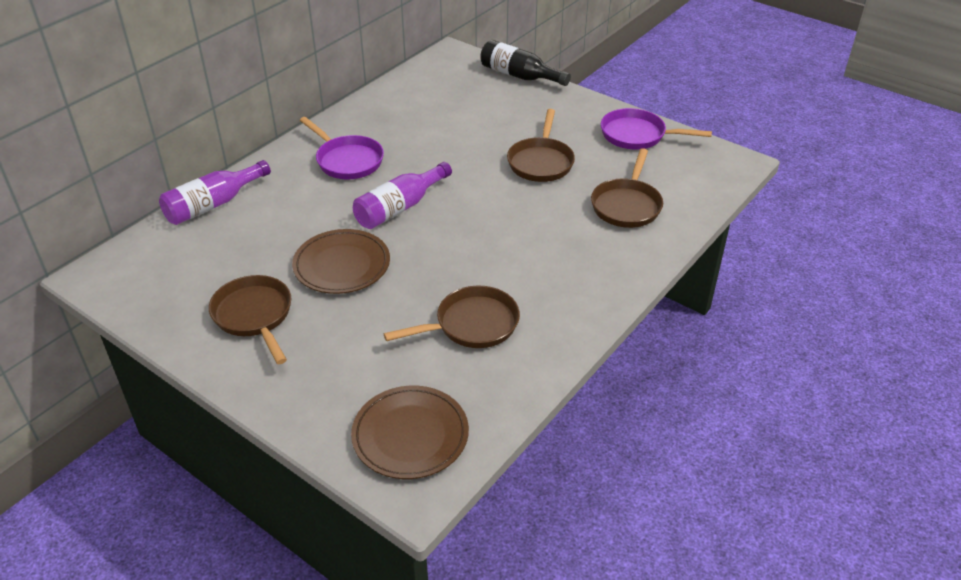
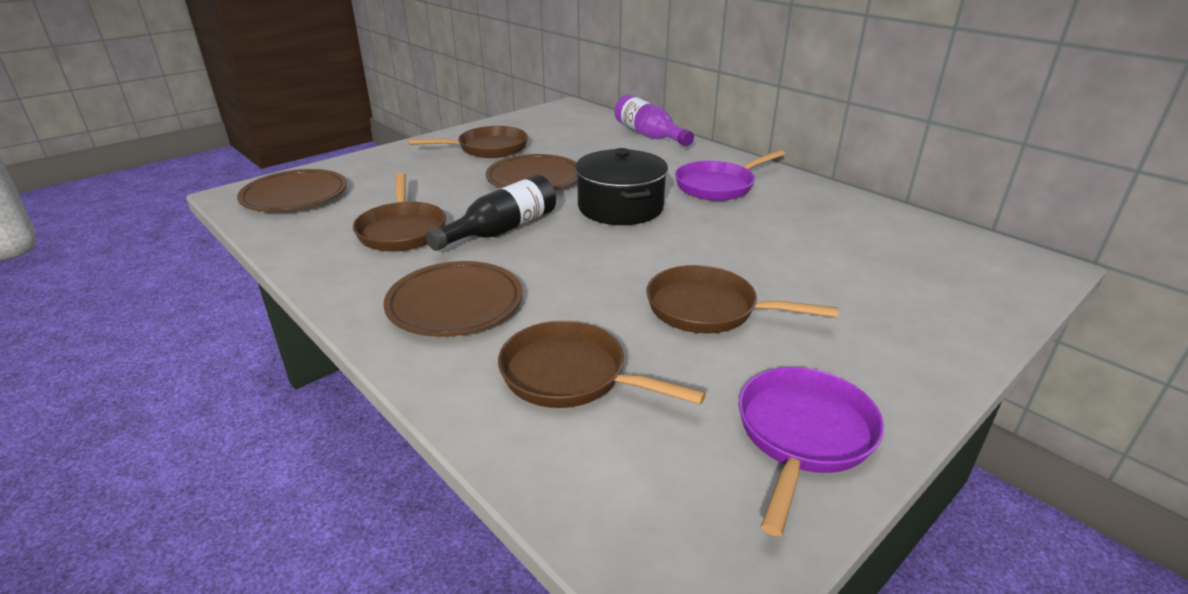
camera: 100 degrees right, 10 degrees down
purple bottle [353,162,452,229] -> black pot [575,148,668,225]
black bottle [480,40,571,86] -> black bottle moved to [426,175,556,251]
none -> brown plate [383,261,523,337]

